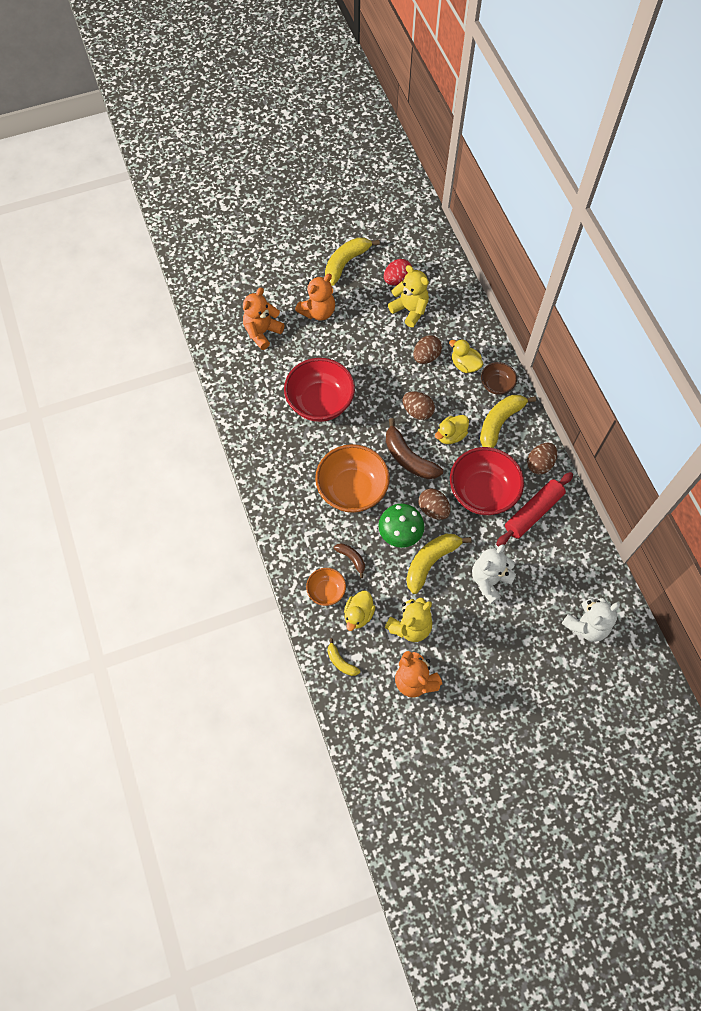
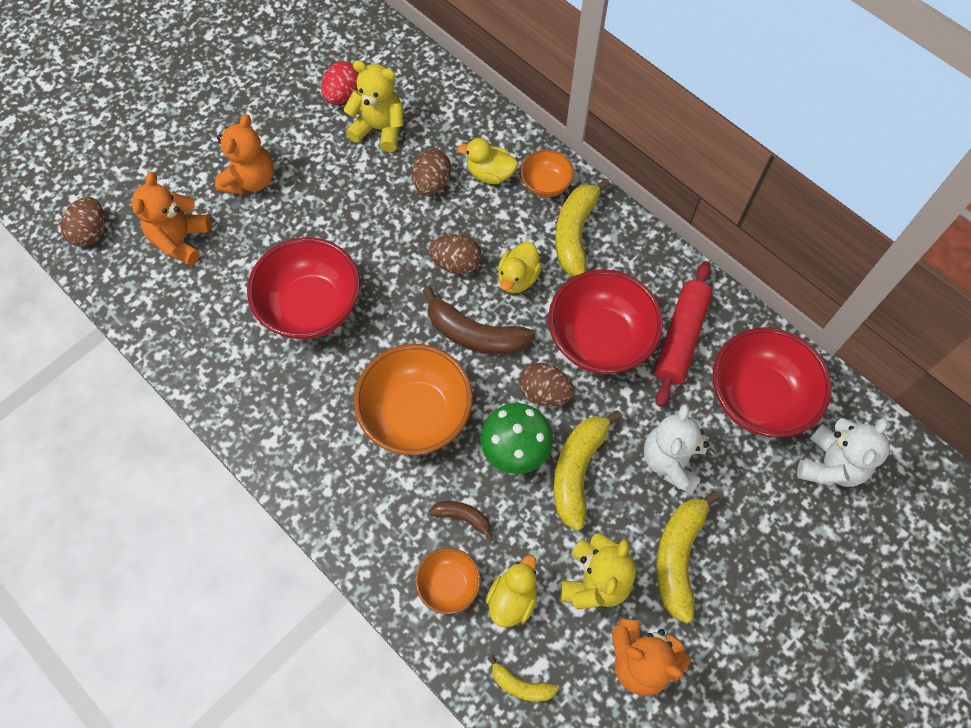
camera: 25 degrees left, 0 degrees up
yellow banana [325,237,380,286] -> yellow banana moved to [656,491,720,624]
yellow duck [344,591,375,631] -> yellow duck turned 150 degrees counterclockwise [486,555,537,627]
brown bowl [481,362,517,395] -> orange bowl [521,150,574,197]
brown egg [527,443,557,474] -> brown egg moved to [60,197,105,247]
none -> red bowl [713,327,832,437]

